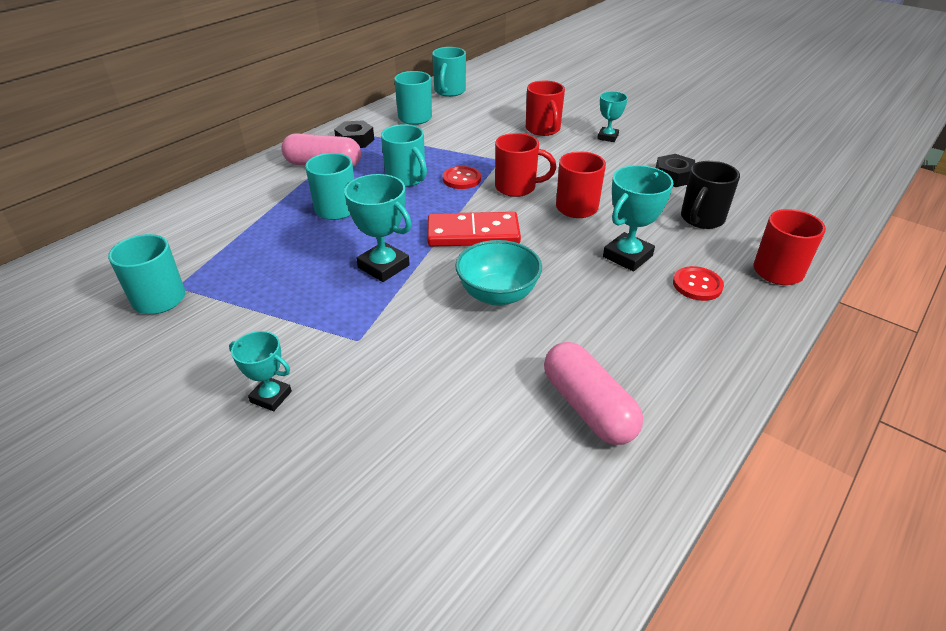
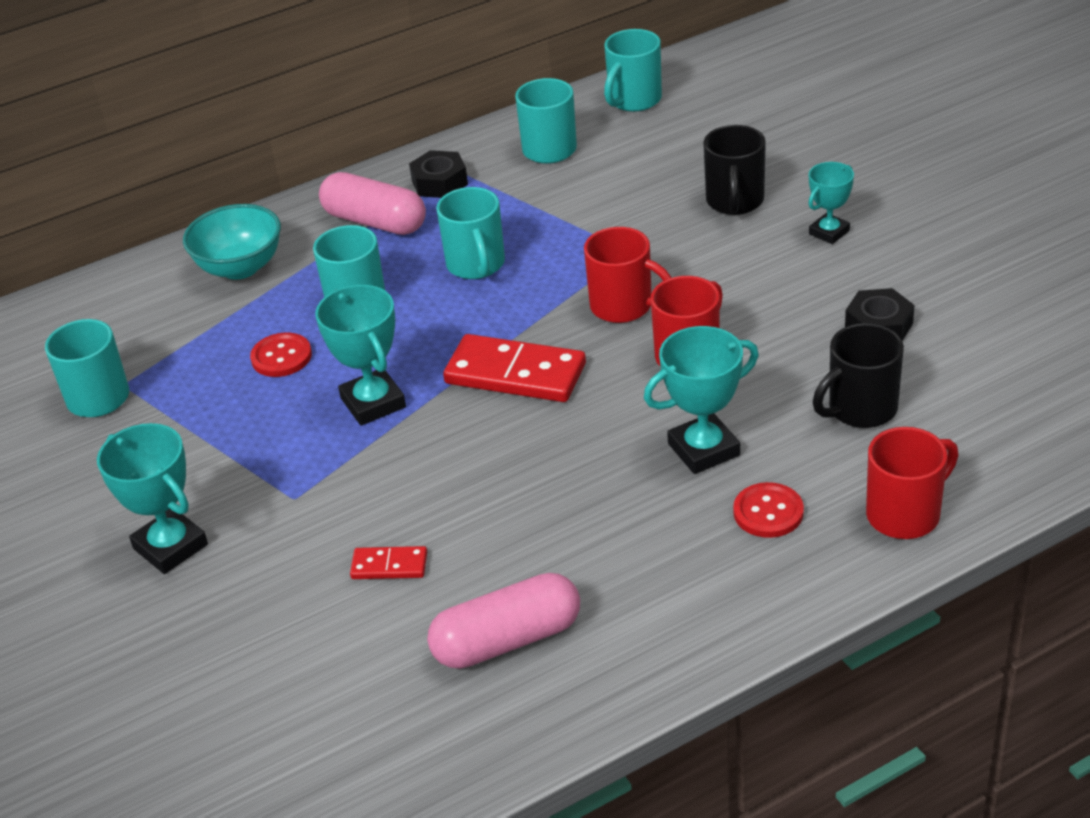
camera: 25 degrees right, 0 degrees up
turquoise trophy [229,331,292,411] -> turquoise trophy [97,423,208,574], size x1.58
red button [443,166,481,189] -> red button moved to [250,333,312,377]
turquoise bowl [455,240,542,306] -> turquoise bowl moved to [183,204,281,279]
red mug [526,80,565,136] -> black mug [703,125,766,215]
pink capsule [544,342,643,445] -> pink capsule turned 75 degrees clockwise [427,573,580,669]
none -> red domino [350,546,427,579]

